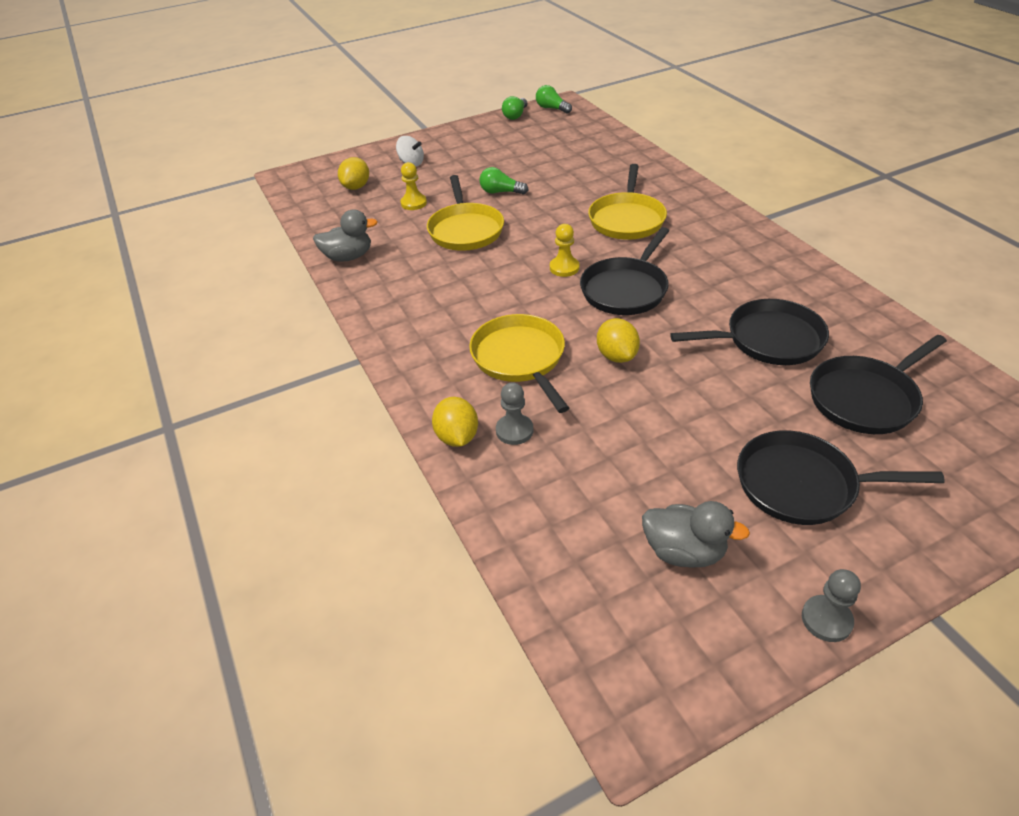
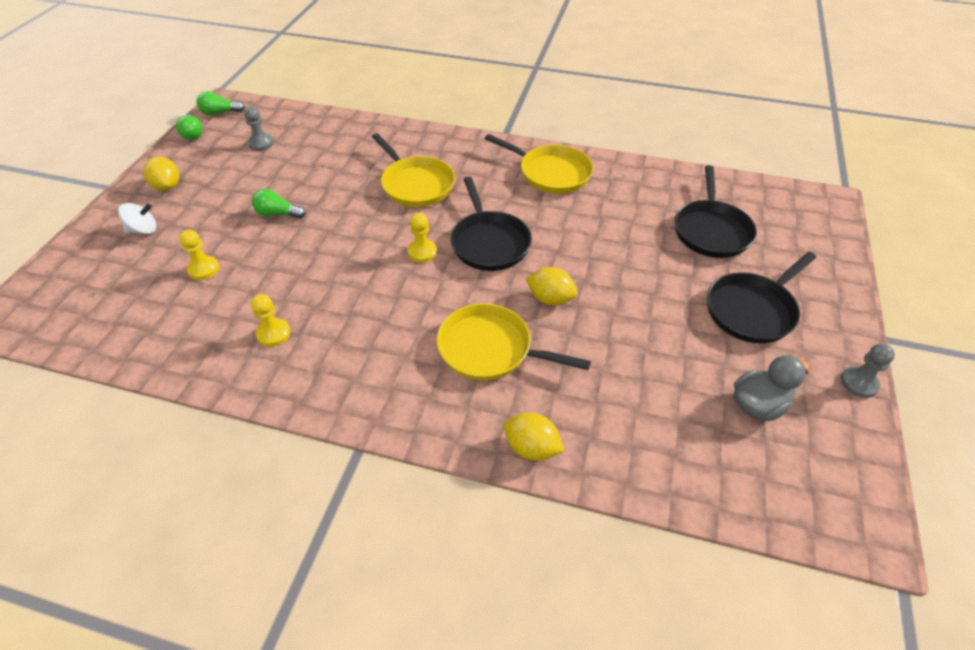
camera: 50 degrees left, 5 degrees up
grey duck [313,210,378,262] -> none
yellow lemon [338,157,369,190] -> yellow lemon moved to [143,157,179,191]
yellow pan [427,175,504,251] -> yellow pan moved to [485,134,594,194]
green light bulb [479,167,528,195] -> green light bulb turned 45 degrees clockwise [252,189,306,219]
grey pawn [496,382,533,445] -> grey pawn moved to [244,106,274,151]
black pan [670,299,829,365] -> none
none -> yellow pawn [251,294,290,346]

